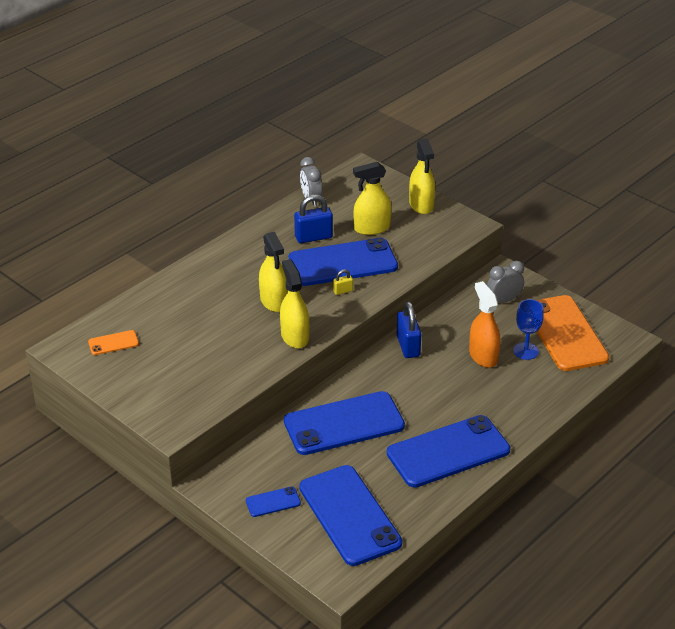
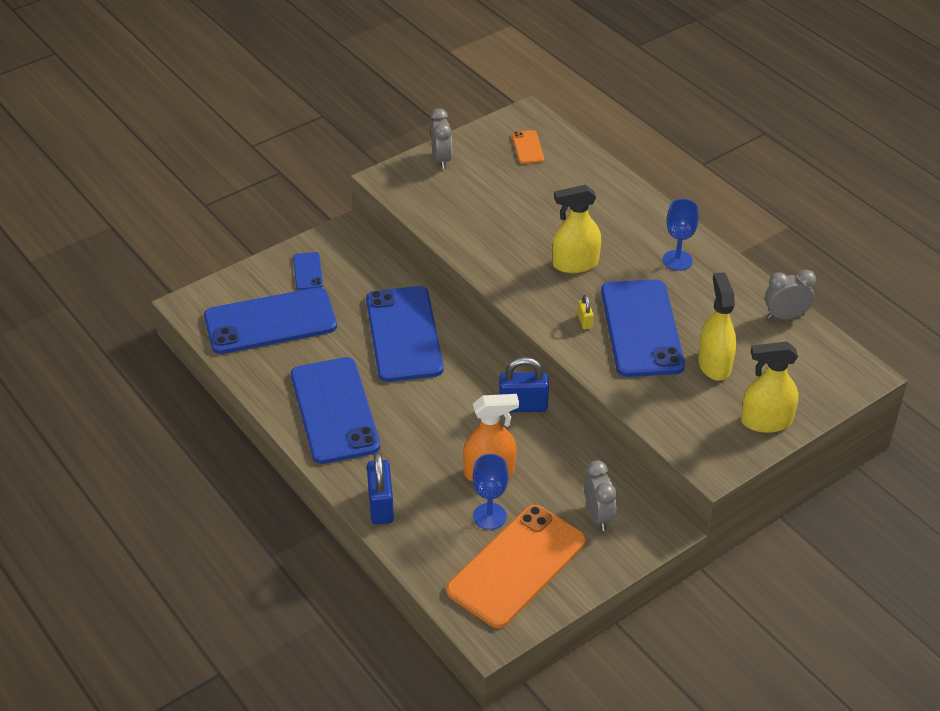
camera: 100 degrees right, 5 degrees up
yellow spray bottle [280,259,309,349] -> none
blue padlock [294,195,333,243] -> blue padlock moved to [367,452,394,525]
orange phone [536,295,609,371] -> orange phone turned 45 degrees counterclockwise [446,505,586,628]
none -> grey clock [430,108,452,169]
none -> blue goblet [663,199,699,271]

